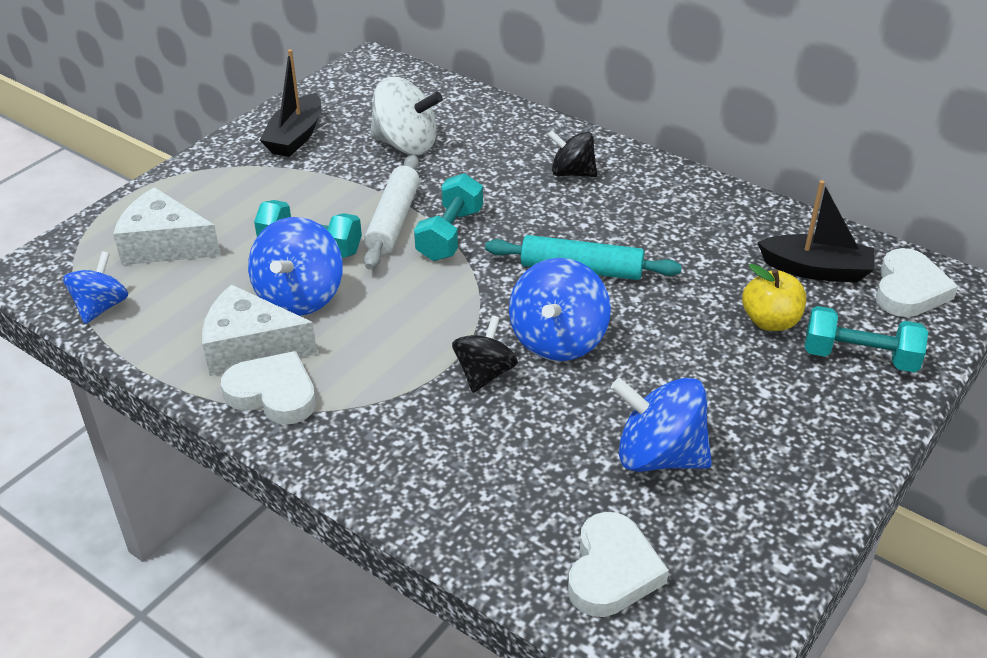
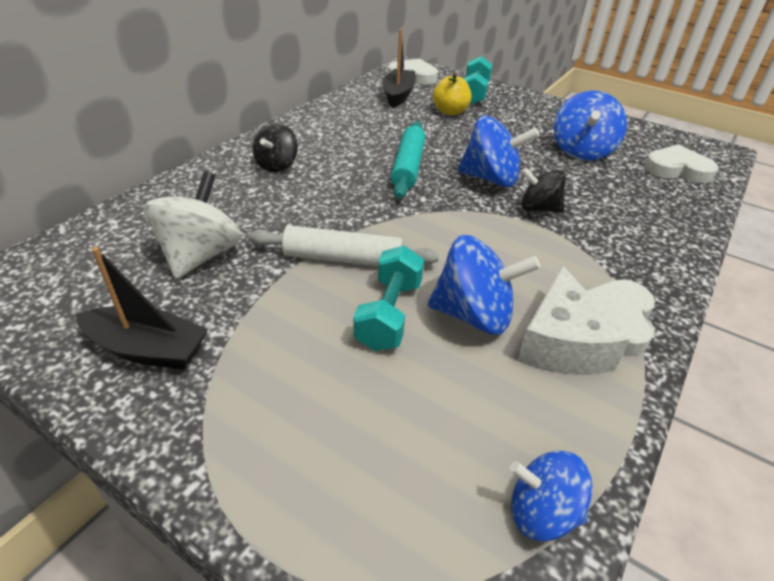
camera: 95 degrees left, 0 degrees up
white cheese [113,187,221,265] -> none
turquoise dumbbell [414,173,483,261] -> none

